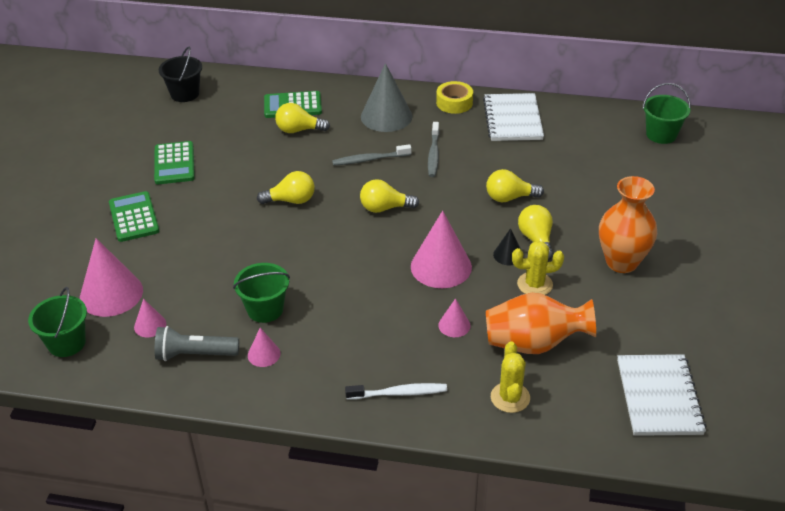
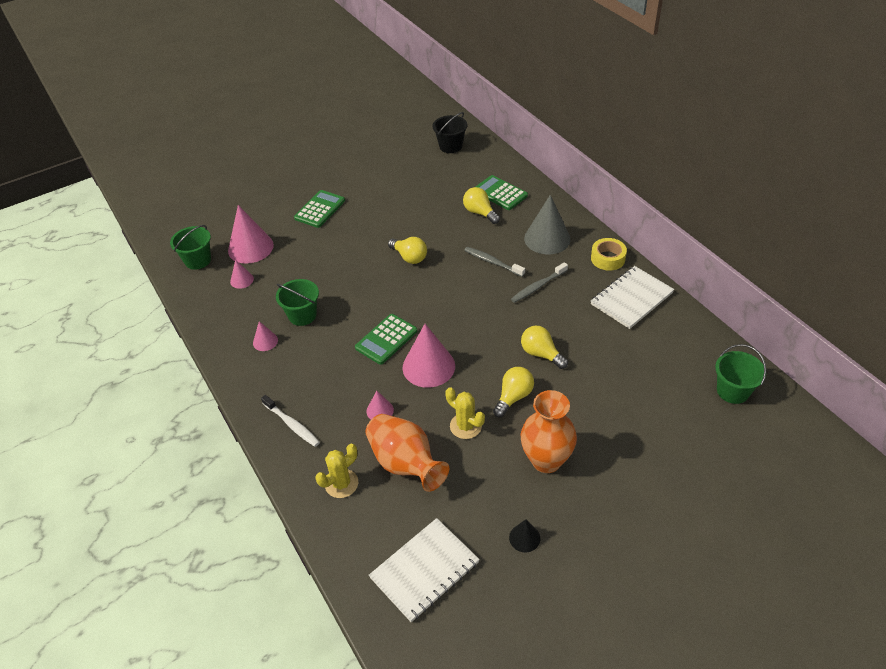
camera: 50 degrees right, 5 degrees up
green calculator [154,141,195,184] -> green calculator moved to [355,314,417,365]
grey flashlight [155,326,239,361] -> none
yellow light bulb [360,179,419,213] -> none
black cone [493,228,522,266] -> black cone moved to [509,519,540,552]

